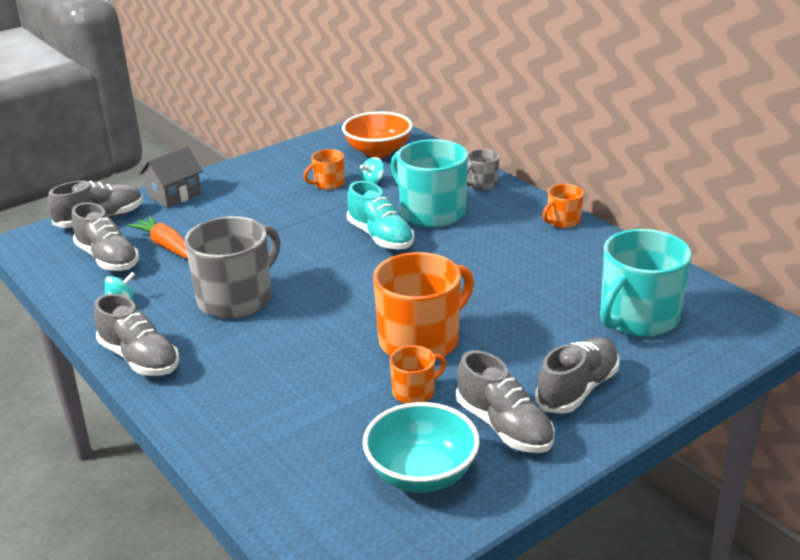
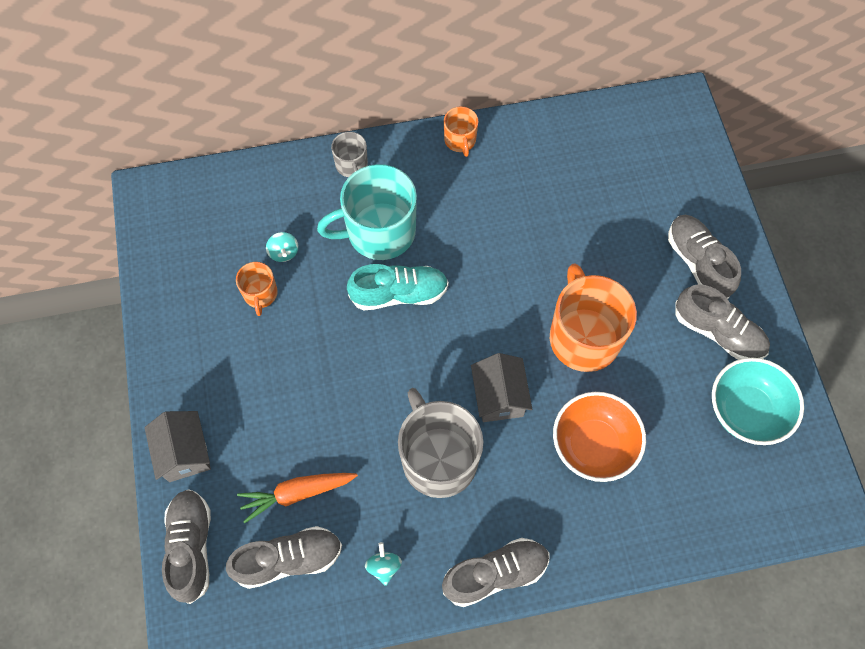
camera: 65 degrees left, 35 degrees up
orange bowl [342,112,413,158] -> orange bowl moved to [553,392,646,482]
orange mug [390,346,446,404] -> none
grey shoe [456,350,555,453] -> grey shoe turned 45 degrees clockwise [675,285,770,360]
turquoise mug [600,229,691,337] -> none
none -> grey house [471,353,532,422]

